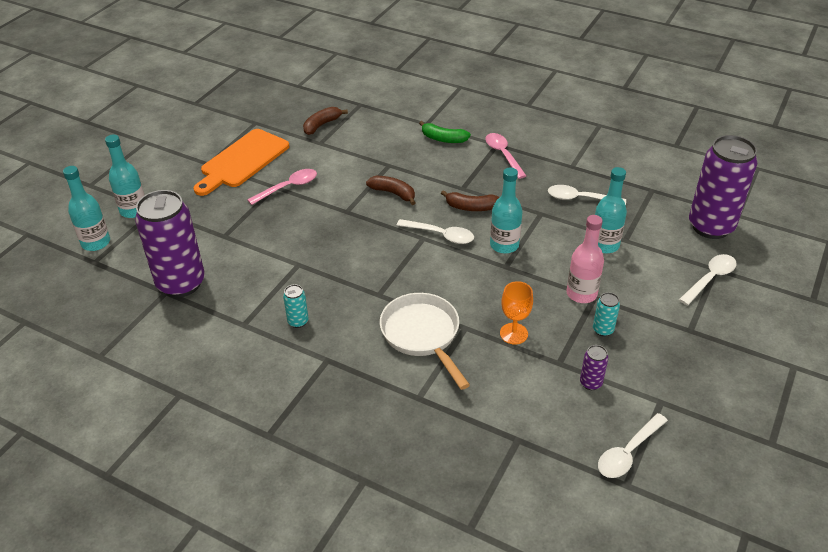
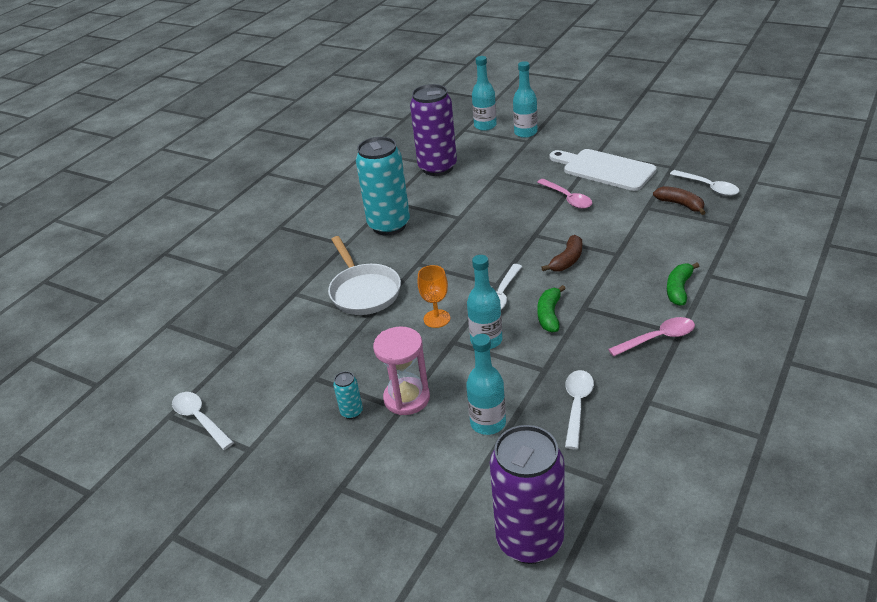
camera: 95 degrees right, 5 degrees down
orange cutting board [194,129,289,196] -> white cutting board [550,149,657,191]
turquoise can [283,284,308,328] -> turquoise can [356,137,410,235], size x2.45
white pan [380,293,470,390] -> white pan turned 90 degrees clockwise [328,236,401,315]
brown banana [441,190,499,211] -> green banana [537,285,566,333]
orange goblet [500,281,533,344] -> orange goblet moved to [418,265,450,328]
pink bottle [566,215,604,303] -> pink hourglass [373,327,430,415]
purple can [580,345,608,390] -> none
white spoon [679,254,737,305] -> white spoon moved to [670,170,739,196]

